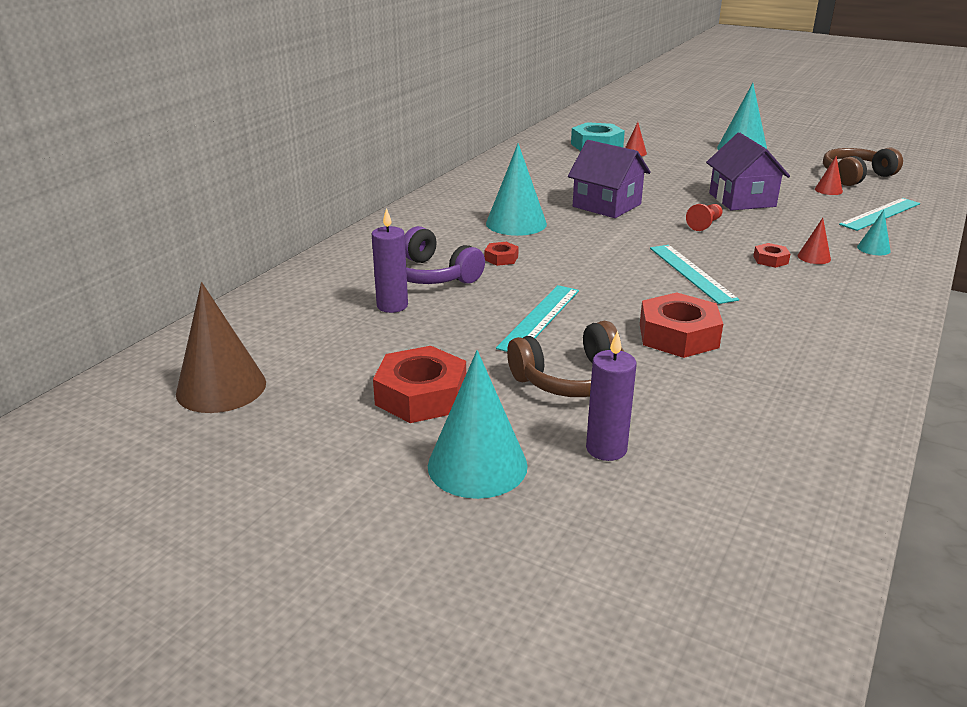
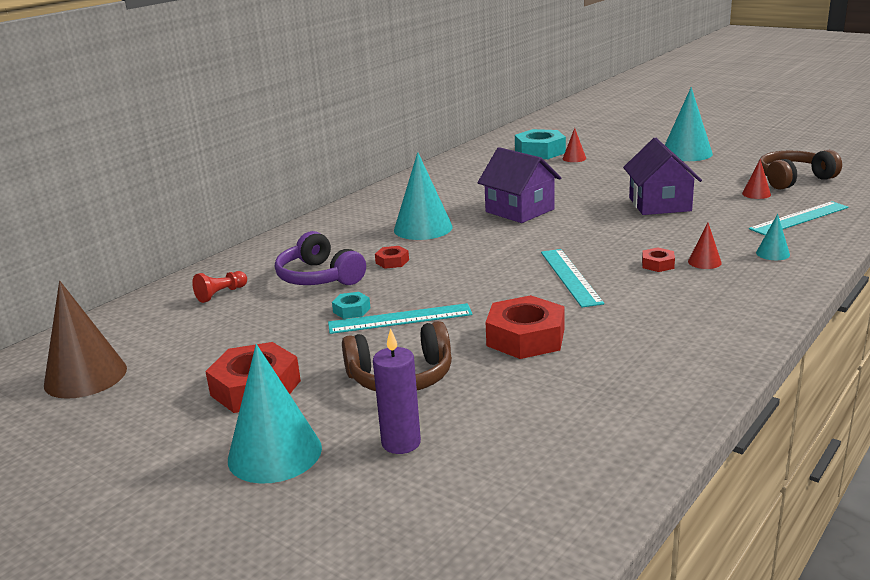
camera: 10 degrees right, 5 degrees down
purple candle [372,208,408,313] -> none
turquoise ruler [496,285,579,352] -> turquoise ruler turned 45 degrees clockwise [328,303,473,334]
red pawn [686,204,723,231] -> red pawn moved to [192,271,247,303]
none -> turquoise nut [332,292,370,319]

